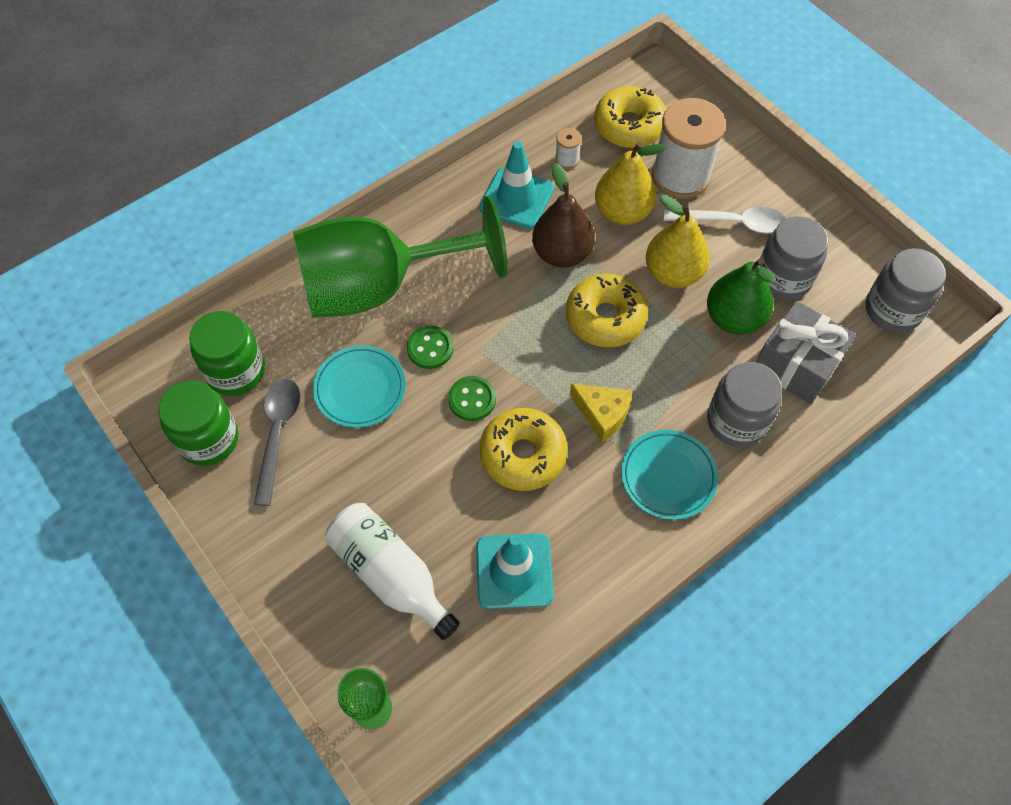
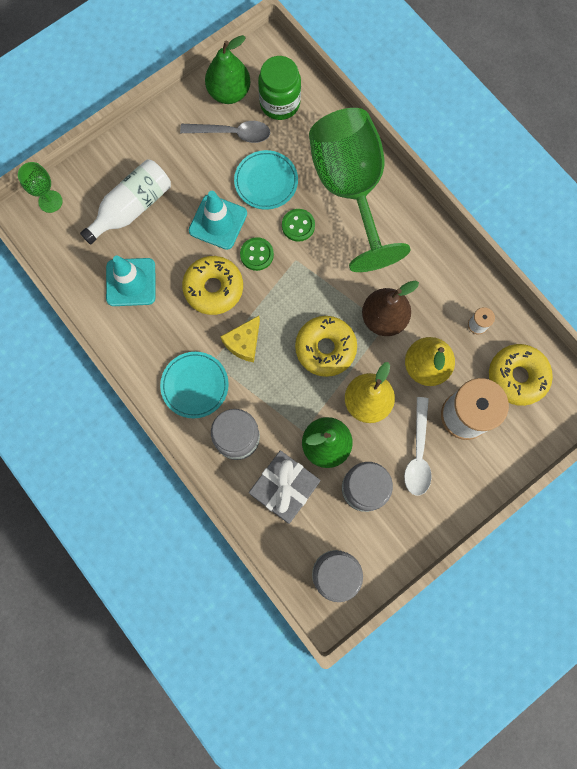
camera: 90 degrees right, 15 degrees up
green jar [158,381,238,466] -> green pear [205,35,250,104]
turquoise traffic cone [479,141,554,229] -> turquoise traffic cone moved to [189,191,247,250]

